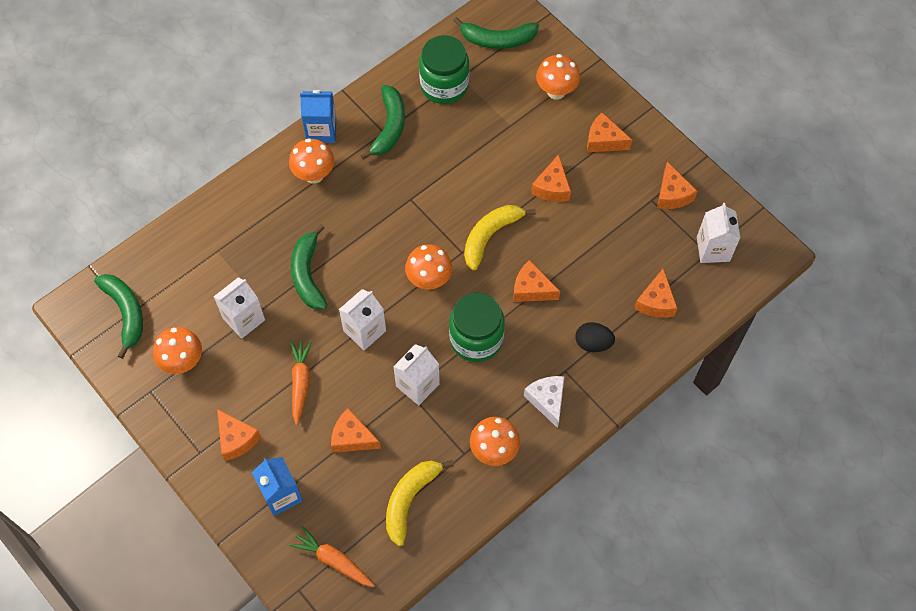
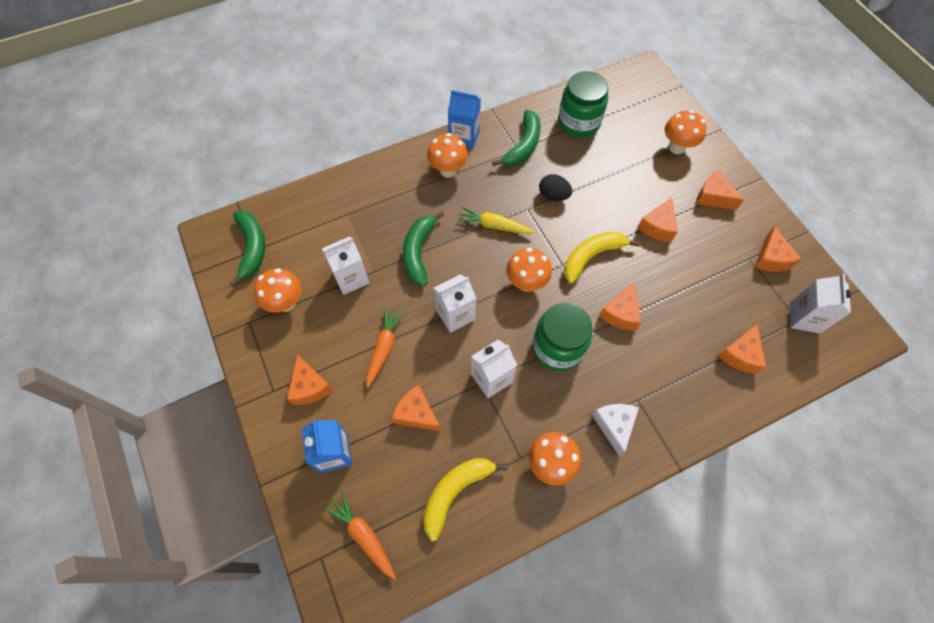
camera: 15 degrees right, 0 degrees up
green banana [453,17,539,49] -> none
orange cheese [513,260,560,302] -> orange cheese turned 105 degrees counterclockwise [599,282,642,330]
black egg [575,322,615,352] -> black egg moved to [539,174,572,201]
none -> yellow carrot [457,207,535,234]

